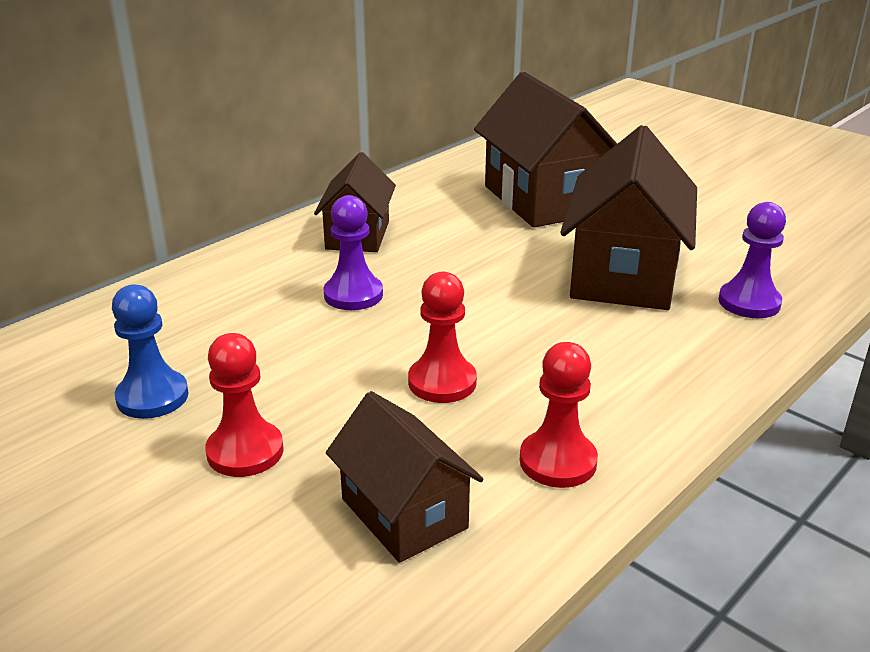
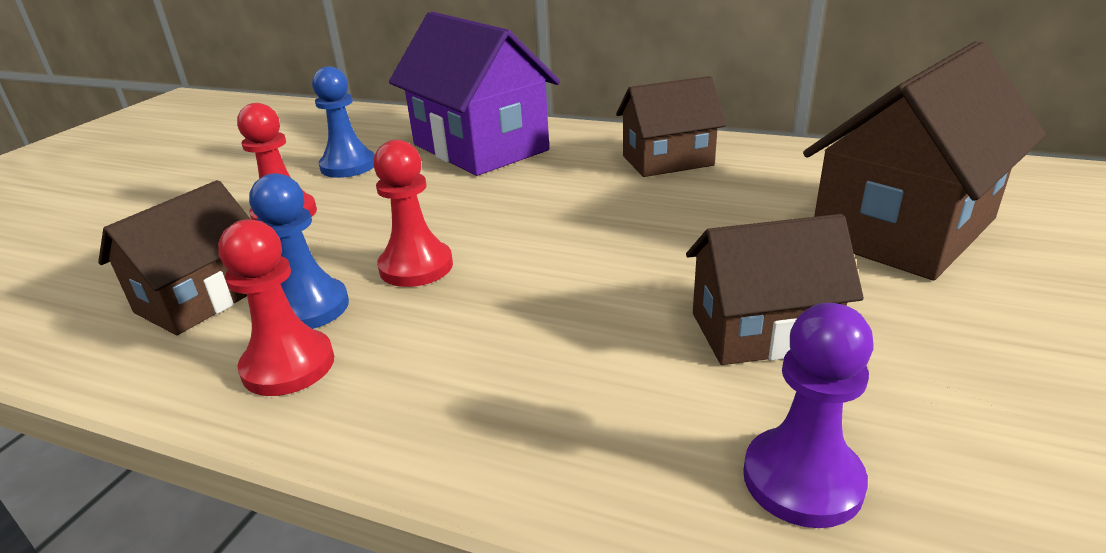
camera: 70 degrees right, 0 degrees up
purple pawn [323,195,383,310] -> none
brown house [560,125,697,310] -> brown house [686,214,864,365], size x0.60
none -> blue pawn [249,173,349,329]
none -> purple house [389,12,560,176]

